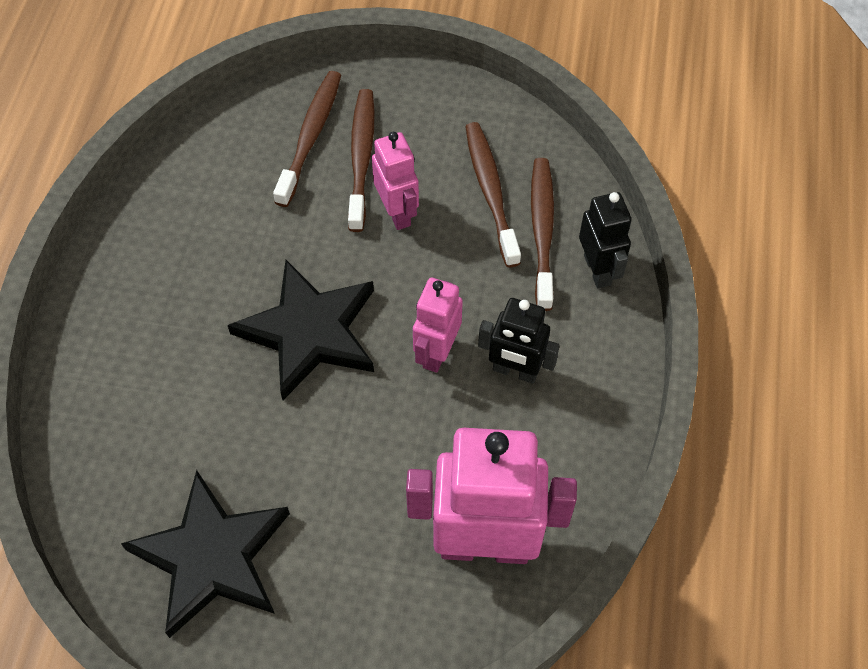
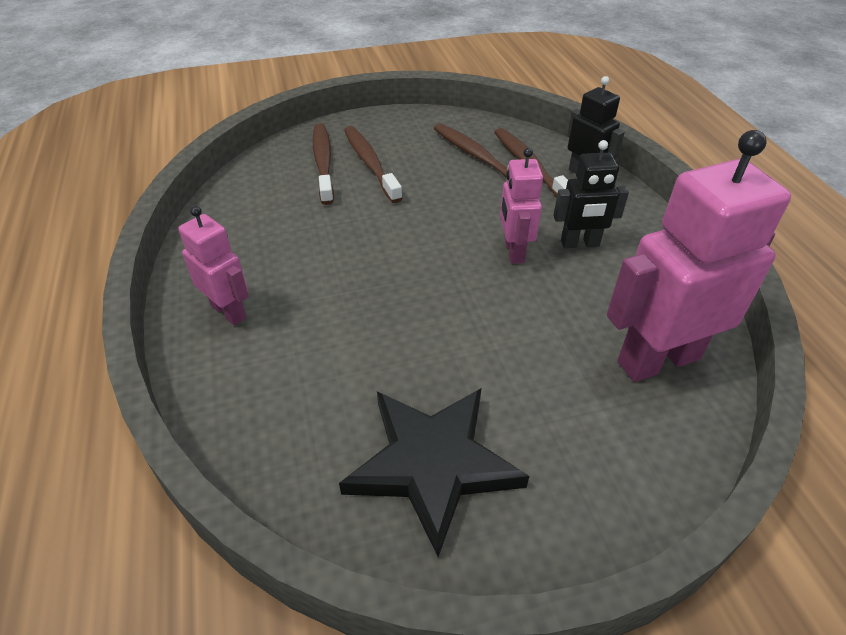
camera: 25 degrees left, 15 degrees down
black star [228,260,374,400] -> none
pink robot [372,132,419,230] -> pink robot moved to [178,206,249,325]

